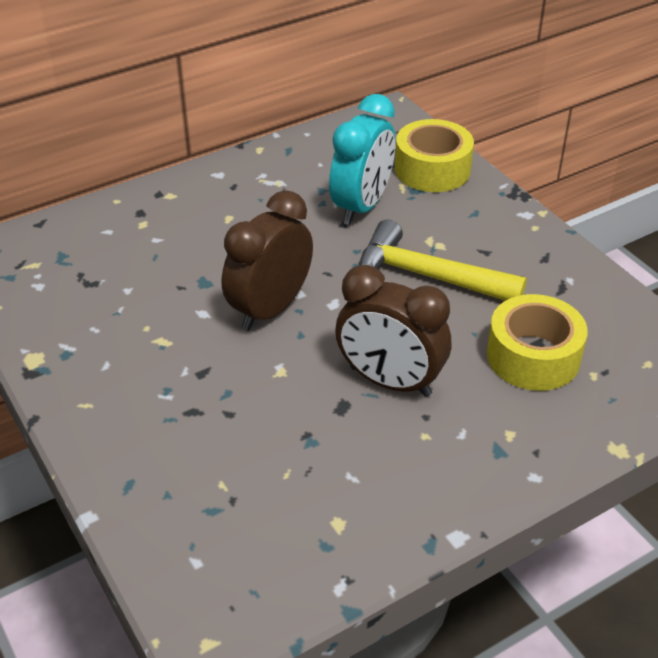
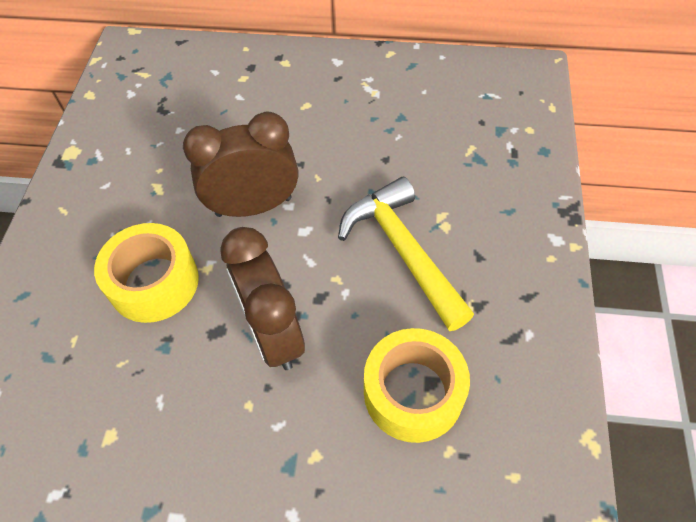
camera: 40 degrees right, 15 degrees up
turquoise clock [329,94,395,225] -> none
yellow tape [395,119,474,192] -> yellow tape moved to [94,223,199,323]

